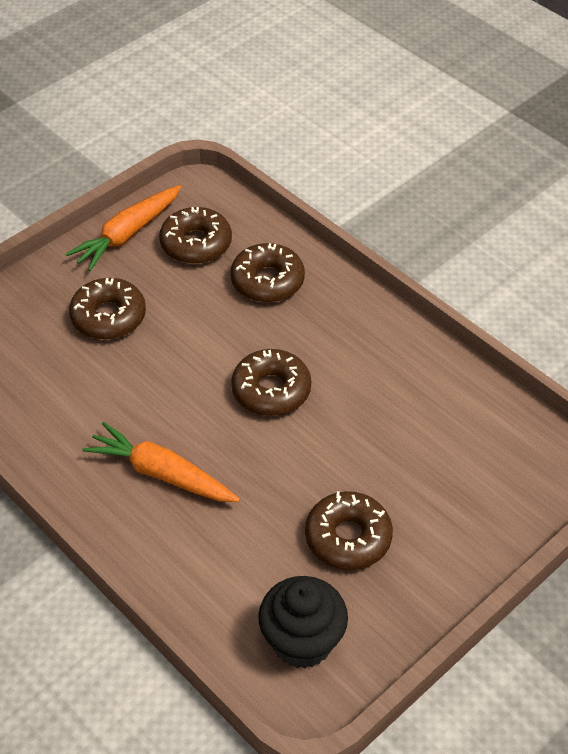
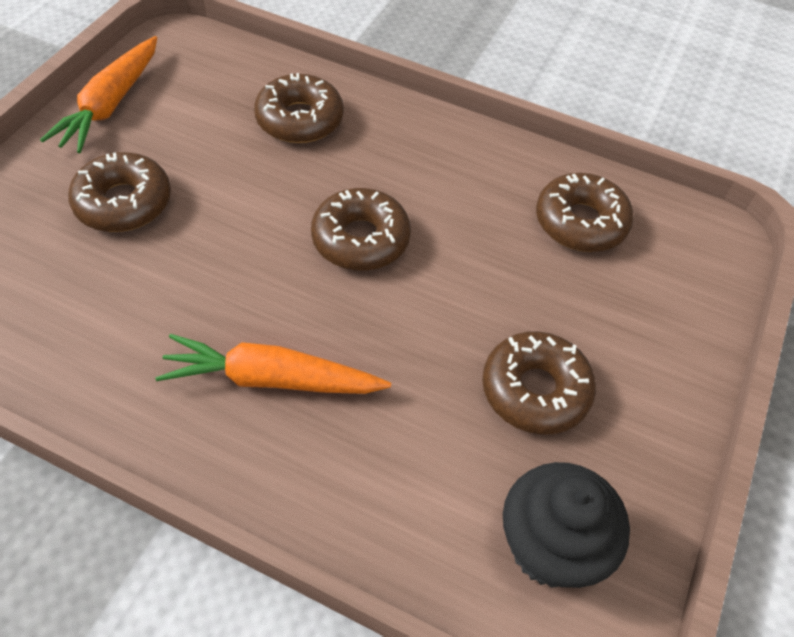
camera: 25 degrees left, 5 degrees up
brown donut [159,207,232,264] -> brown donut moved to [536,173,634,252]

